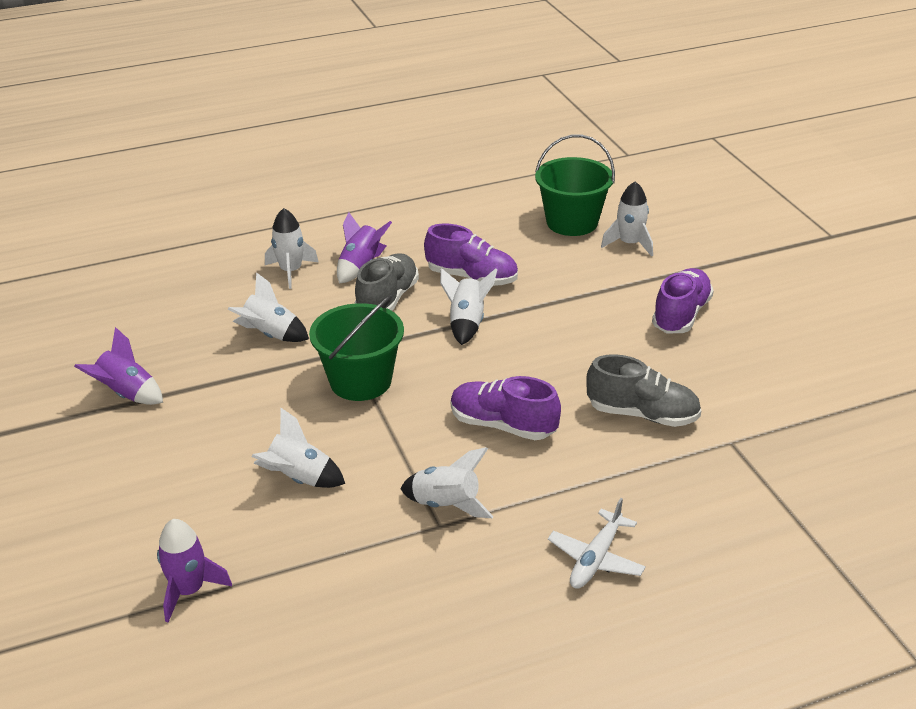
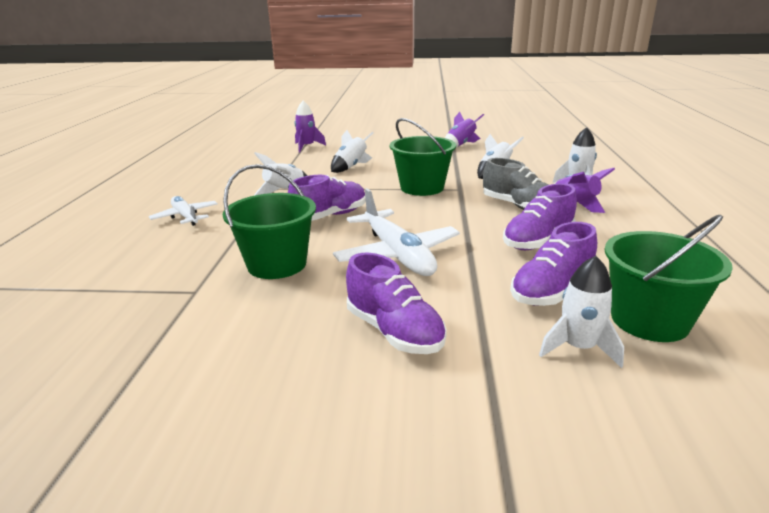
camera: 115 degrees right, 10 degrees down
white rocket [440,268,497,345] -> none
grey shoe [586,354,701,427] -> green bucket [223,164,316,279]
none -> white plane [333,188,460,276]
none -> purple shoe [510,222,597,306]

